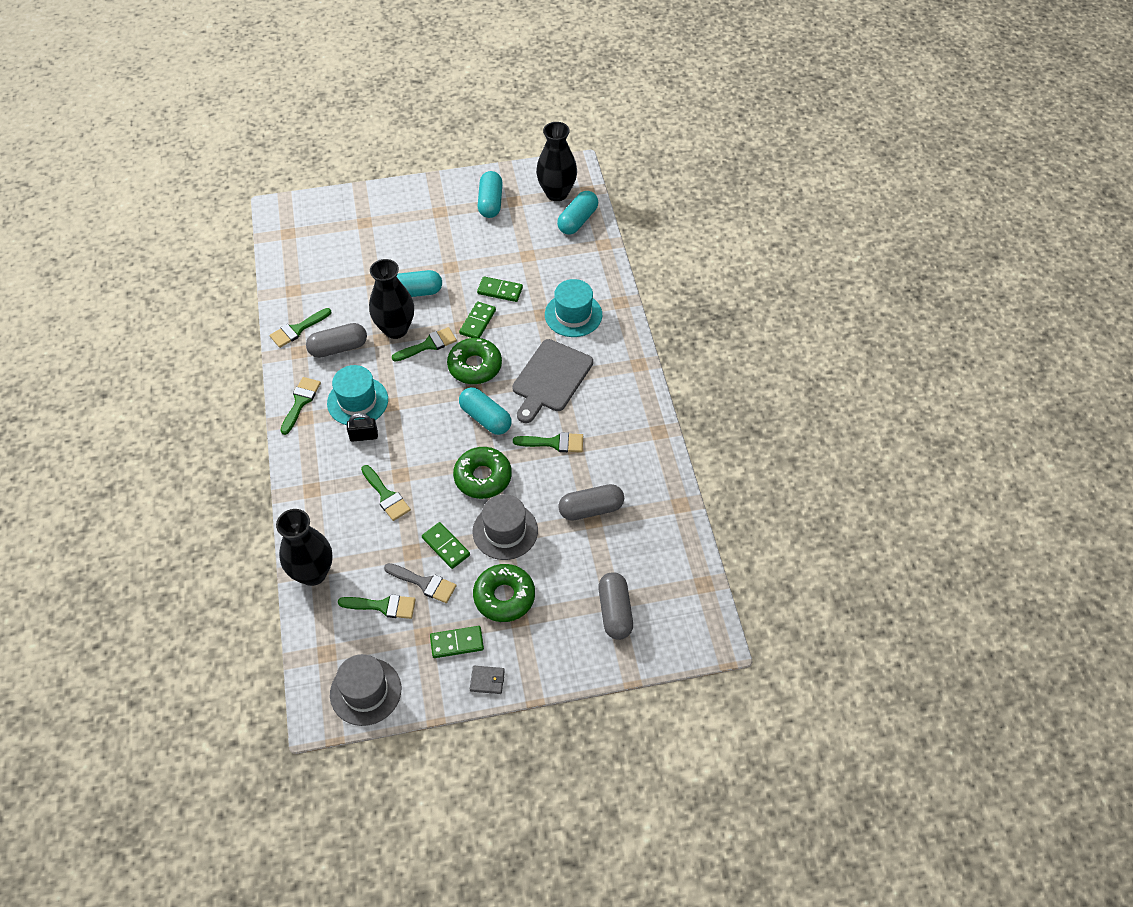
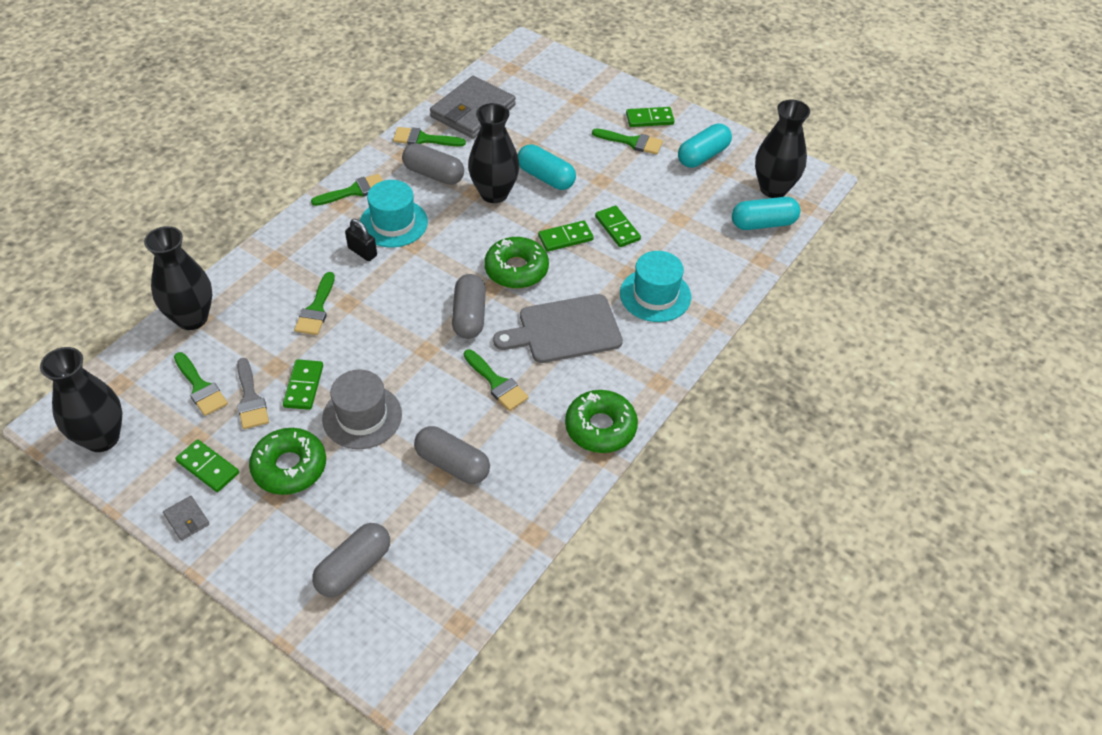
camera: 45 degrees right, 5 degrees down
grey hat [330,654,401,726] -> black vase [40,347,122,452]
green brush [392,327,457,362] -> green brush moved to [592,129,663,155]
green donut [453,447,512,499] -> green donut moved to [565,390,638,453]
turquoise capsule [459,387,511,435] -> grey capsule [452,274,486,339]
none -> grey wallet [430,76,516,139]
none -> green domino [626,107,675,127]

